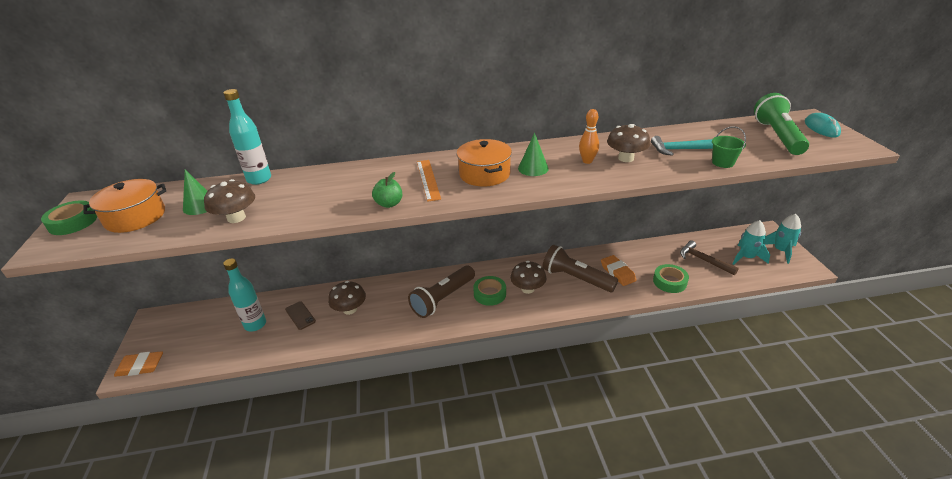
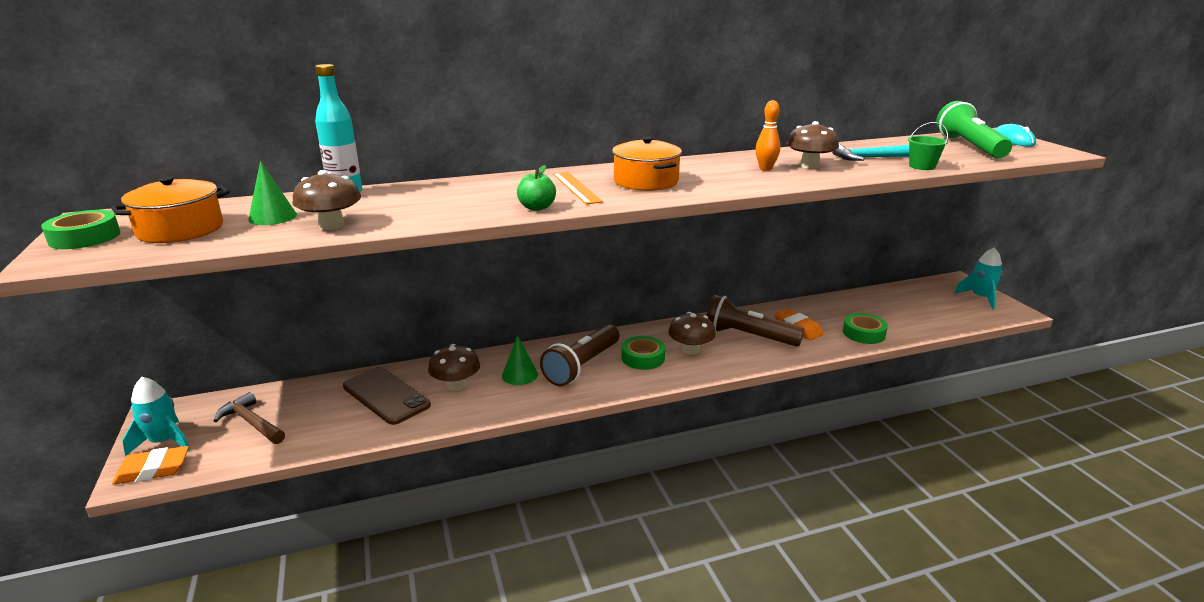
camera: 10 degrees left, 10 degrees down
turquoise bottle [223,258,266,331] -> none
brown phone [285,301,316,330] -> brown phone [343,367,431,425], size x1.82
green cone [518,133,549,176] -> green cone moved to [502,335,538,385]
brown hammer [680,240,739,275] -> brown hammer moved to [214,392,285,444]
turquoise rocket [733,220,770,265] -> turquoise rocket moved to [122,377,190,456]

